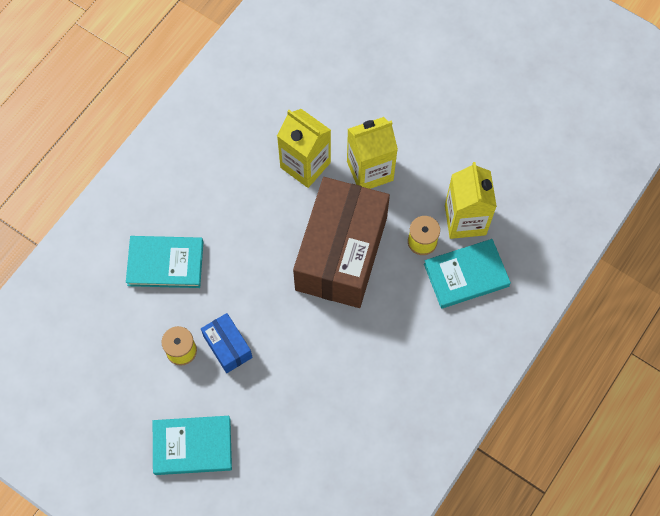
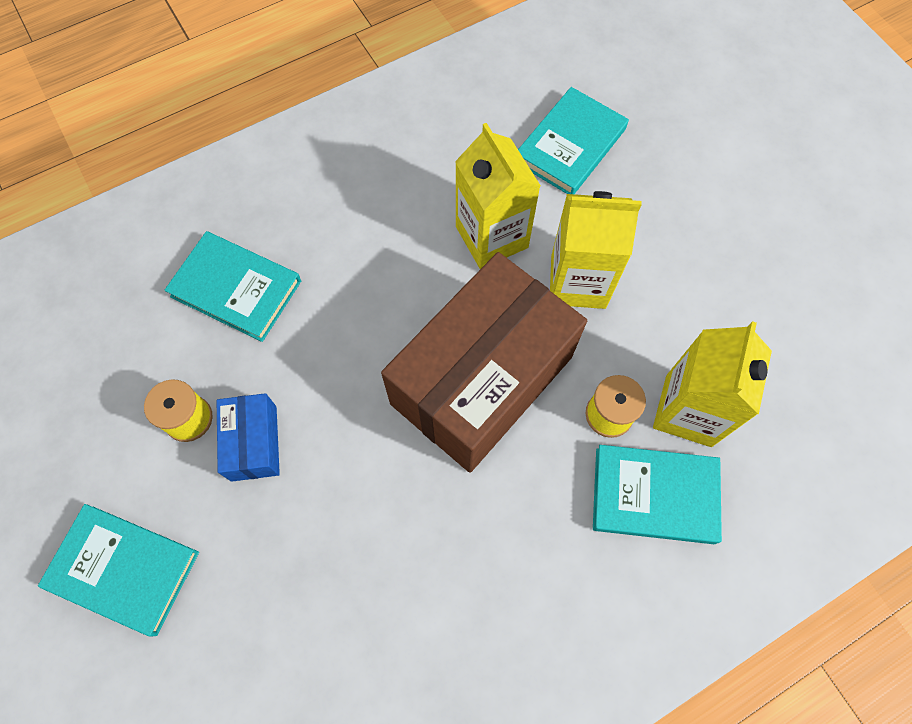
camera: 25 degrees right, 0 degrees up
none -> turquoise book [518,87,629,194]

